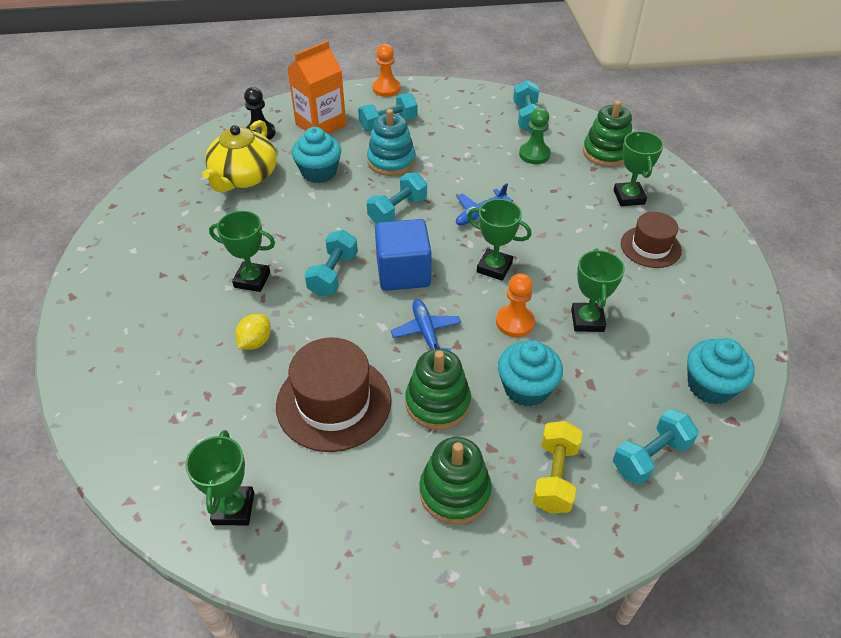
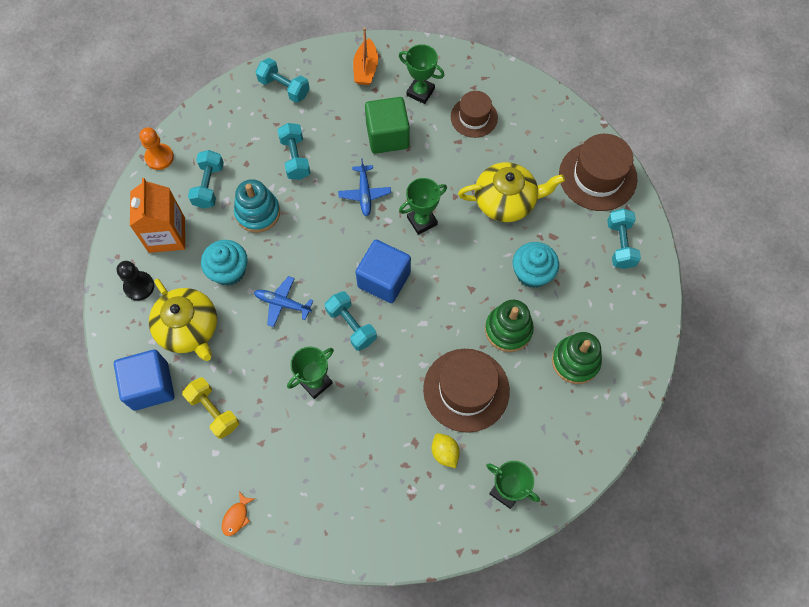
camera: 55 degrees left, 20 degrees up
yellow lemon [235,314,271,350] -> yellow lemon moved to [432,433,460,468]
turquoise dumbbell [367,173,427,224] -> turquoise dumbbell moved to [278,123,311,180]
blue plane [391,299,461,351] -> blue plane moved to [254,276,314,327]
orange pawn [496,273,535,337] -> none
green pawn [519,108,551,164] -> none
yellow dumbbell [533,421,582,513] -> yellow dumbbell moved to [182,377,239,439]
green trophy [571,248,625,332] -> yellow teapot [458,162,565,222]
green stacking toy [583,100,632,167] -> orange boat [353,27,378,85]
turquoise cupcake [687,338,755,405] -> brown hat [559,134,638,211]
none -> blue cube [114,350,175,411]
none -> orange fish [222,491,255,536]
none -> green cube [365,97,410,154]

